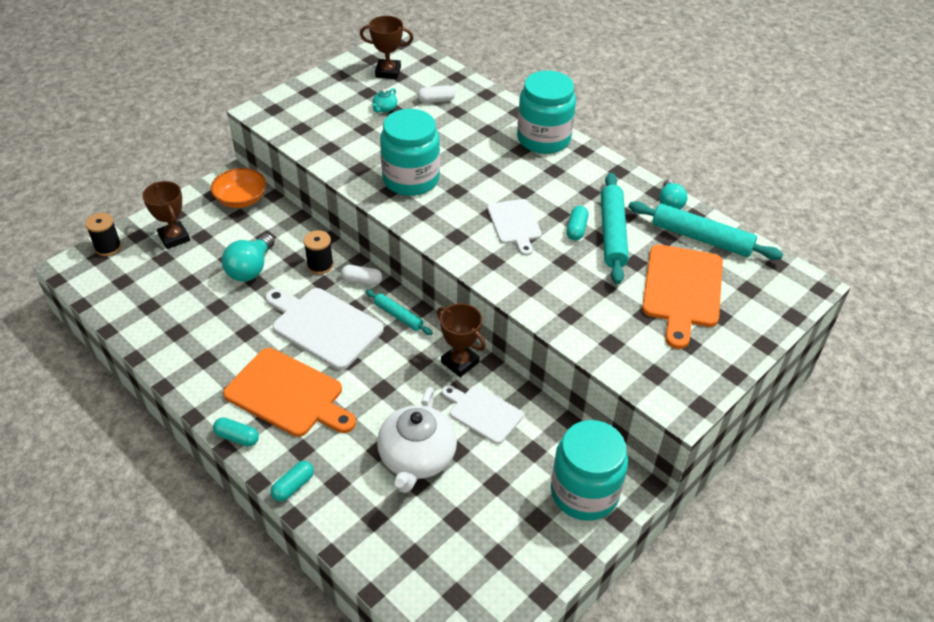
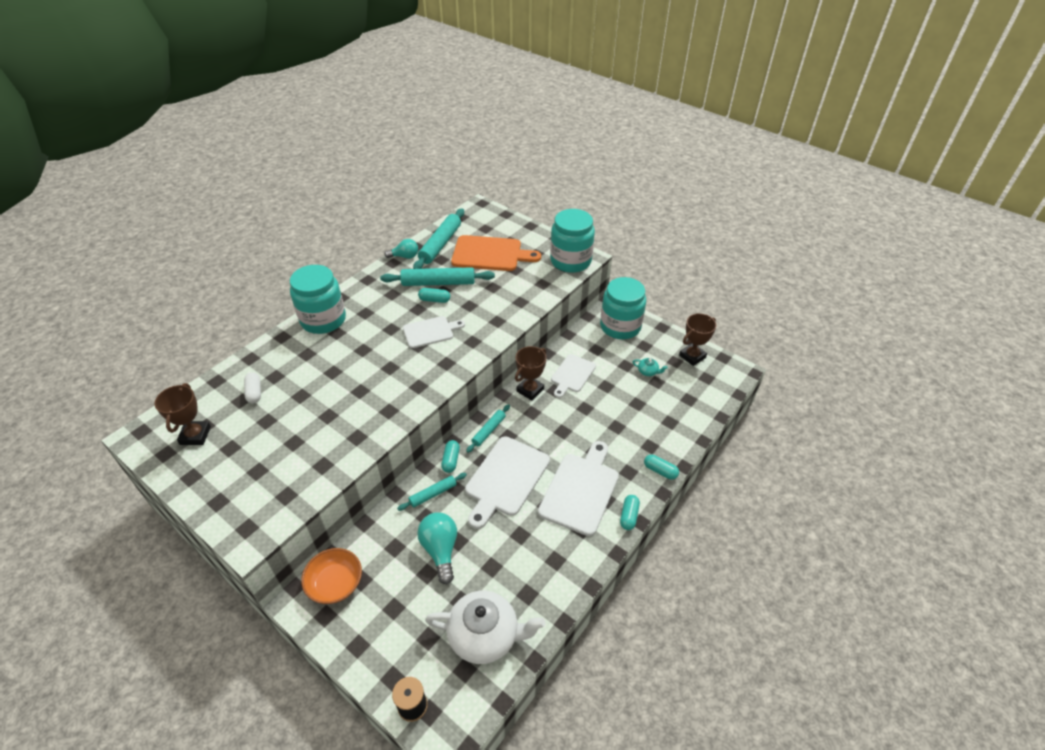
camera: 95 degrees left, 0 degrees up
brown trophy [142,181,190,249] -> brown trophy moved to [679,313,717,366]
turquoise light bulb [222,234,275,282] -> turquoise light bulb turned 120 degrees counterclockwise [417,512,457,585]
orange cutting board [223,348,356,437] -> white cutting board [538,441,619,536]
black spool [304,230,334,274] -> turquoise rolling pin [397,473,467,511]
white capsule [341,265,382,285] -> turquoise capsule [441,440,460,473]
turquoise teapot [372,88,397,113] -> turquoise teapot moved to [633,358,668,376]
white teapot [377,387,457,493] -> white teapot moved to [425,591,546,664]
turquoise jar [380,109,440,196] -> turquoise jar moved to [550,209,595,273]

